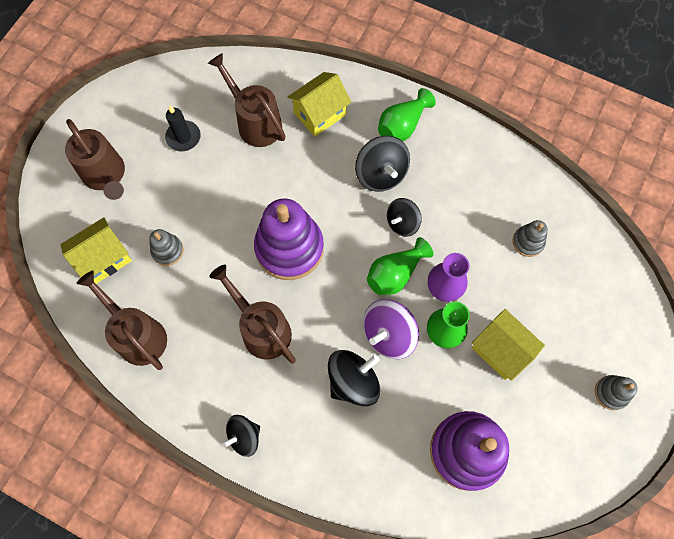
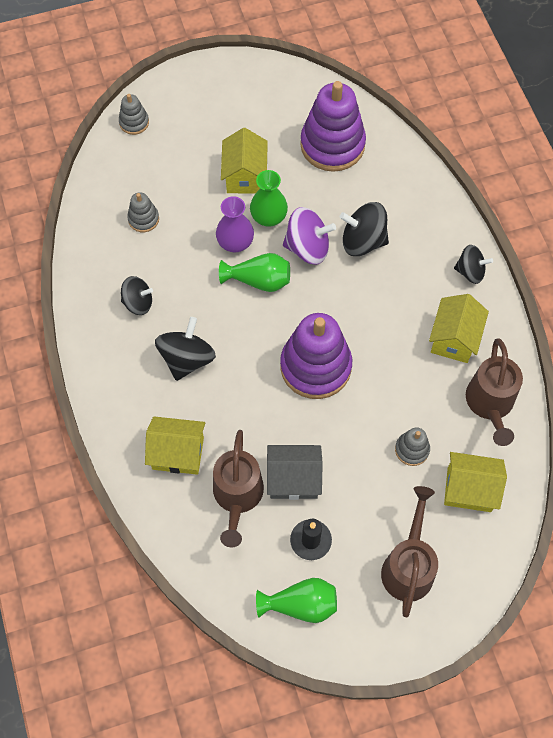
camera: 135 degrees left, 5 degrees down
brown watering can [209,265,296,363] -> none
green vase [378,88,436,141] -> green vase moved to [256,578,337,623]
black spinning top [387,198,422,237] -> black spinning top moved to [121,276,153,315]
grey stacking toy [595,375,638,410] -> grey stacking toy moved to [119,94,149,135]
none -> grey house [267,445,323,500]
none -> yellow house [429,294,489,363]

